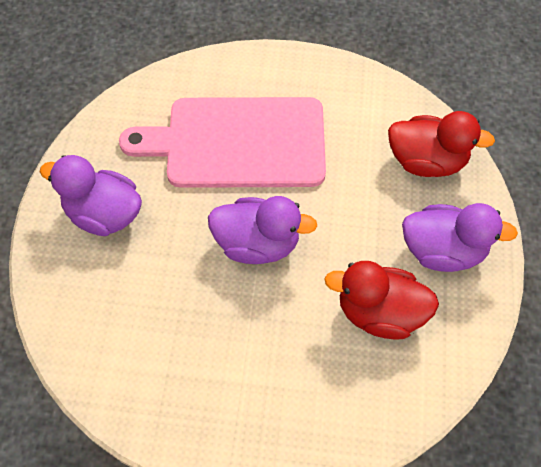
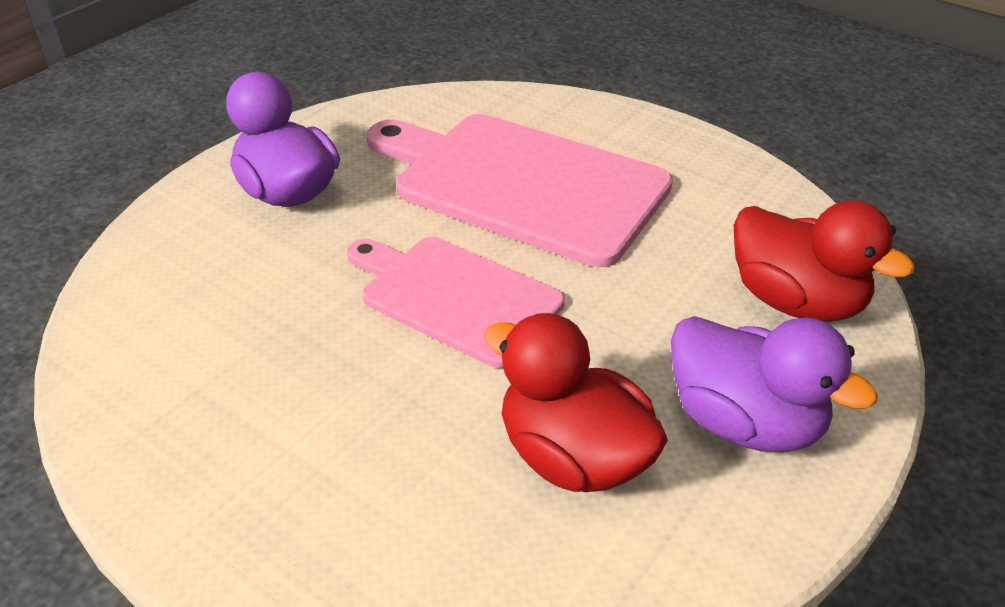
camera: 30 degrees right, 20 degrees down
purple duck [208,196,317,264] -> pink cutting board [347,237,565,368]

